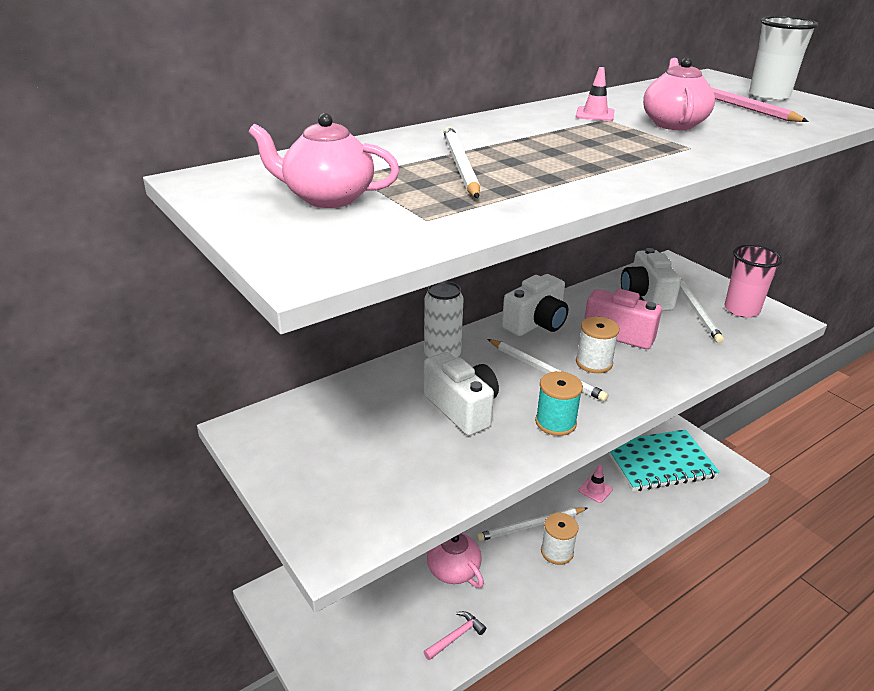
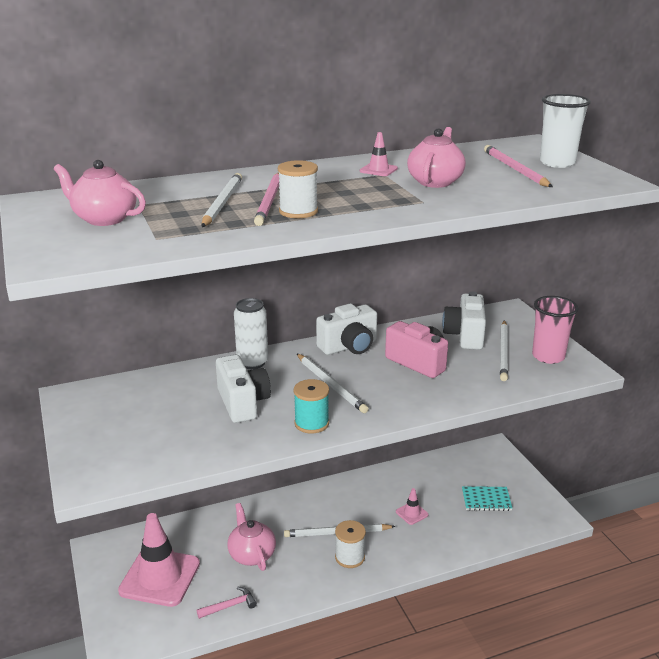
camera: 15 degrees right, 5 degrees down
white spool [576,316,620,373] -> white spool moved to [278,160,318,218]
turquoise notebook [608,429,720,491] -> turquoise notebook [462,486,513,511], size x0.51
none -> pink traffic cone [118,513,200,607]
none -> pink pencil [254,172,279,226]

